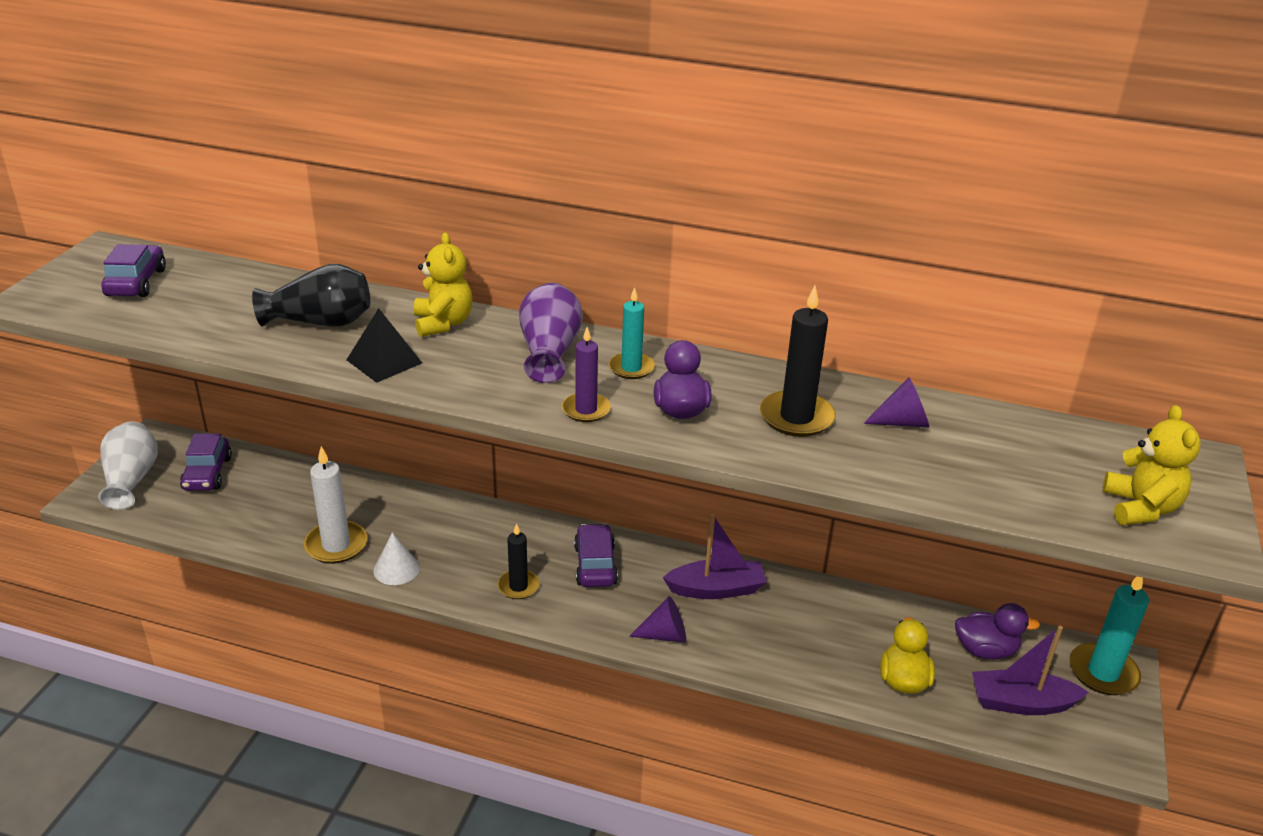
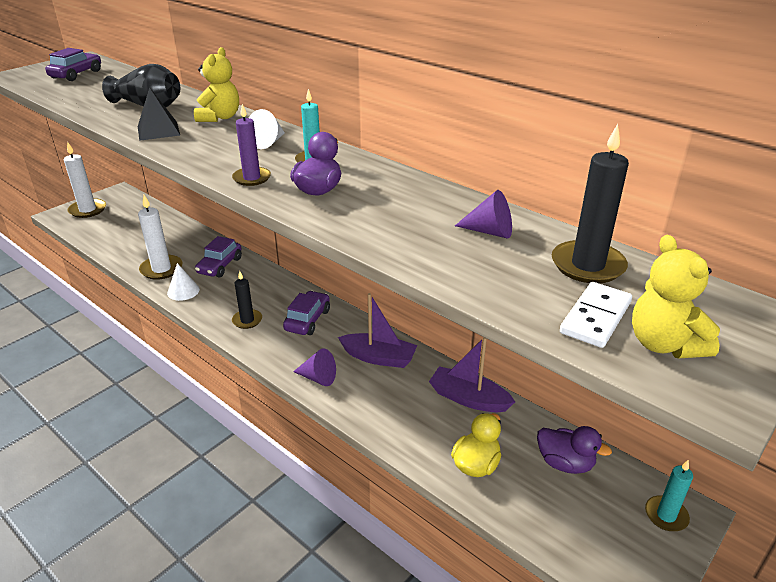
camera: 25 degrees right, 0 degrees up
white vase [98,421,158,510] -> white candle [64,141,106,218]
purple car [180,433,232,491] -> purple car moved to [195,236,242,277]
purple vase [519,283,583,383] -> white cone [249,109,285,149]
black candle [760,286,836,437] -> black candle moved to [552,124,629,283]
purple boat [972,626,1089,715] -> purple boat moved to [429,337,515,412]
turquoise candle [1070,576,1149,695] -> turquoise candle [645,460,693,531], size x0.65
yellow teddy bear [1103,405,1201,525] -> yellow teddy bear turned 135 degrees clockwise [632,235,720,358]
none -> white domino [560,282,632,348]

